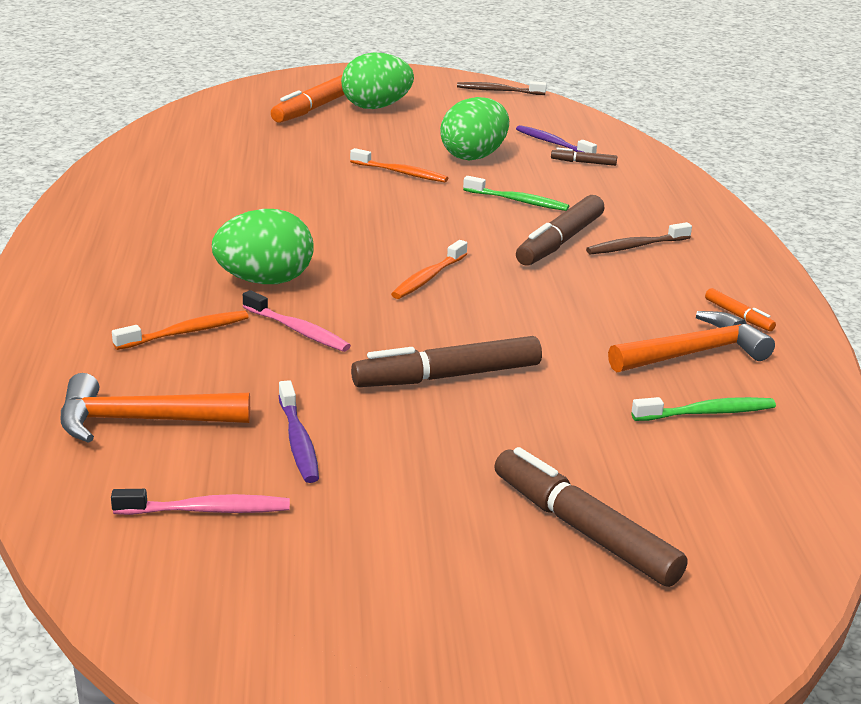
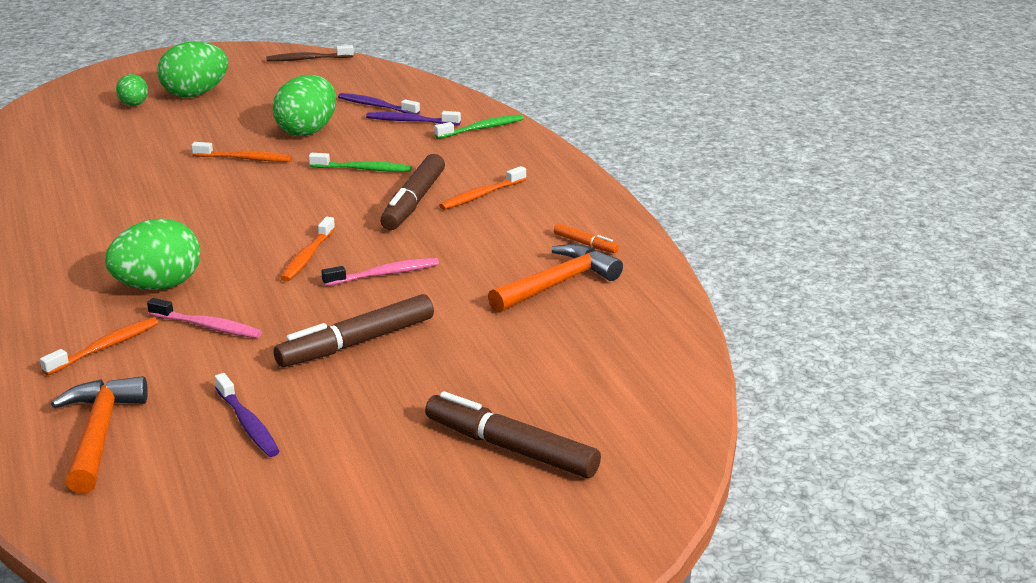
camera: 15 degrees left, 0 degrees up
orange hammer [61,373,250,443] -> orange hammer turned 105 degrees clockwise [51,376,148,494]
pink toothbrush [111,489,290,515] -> pink toothbrush moved to [321,258,439,286]
orange marker [271,74,345,123] -> green egg [116,74,148,106]
brown marker [551,147,617,166] -> purple toothbrush [366,111,461,126]
brown toothbrush [586,222,692,254] -> orange toothbrush [439,166,526,210]
green toothbrush [631,397,776,421] -> green toothbrush moved to [434,115,524,139]

